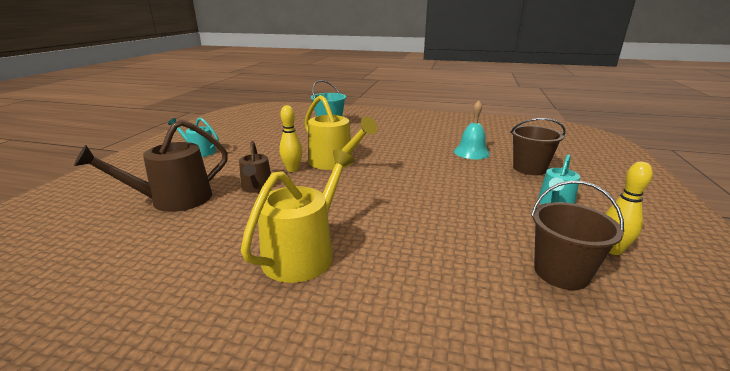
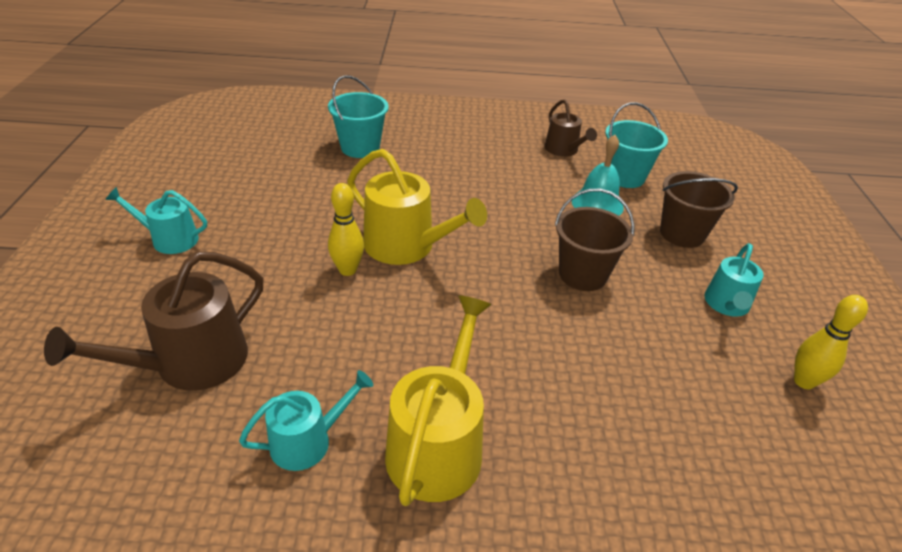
camera: 15 degrees left, 15 degrees up
brown watering can [239,141,271,193] -> brown watering can moved to [545,99,597,157]
brown bucket [531,181,624,290] -> brown bucket moved to [555,189,635,291]
none -> turquoise watering can [239,370,373,471]
none -> turquoise bucket [605,102,668,188]

